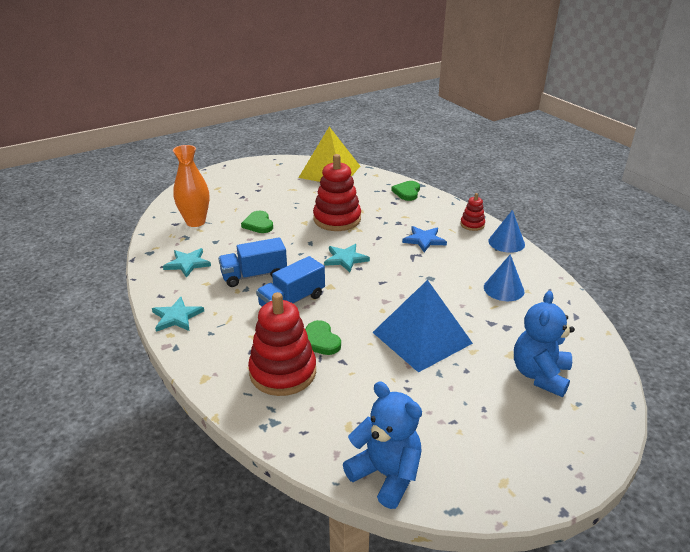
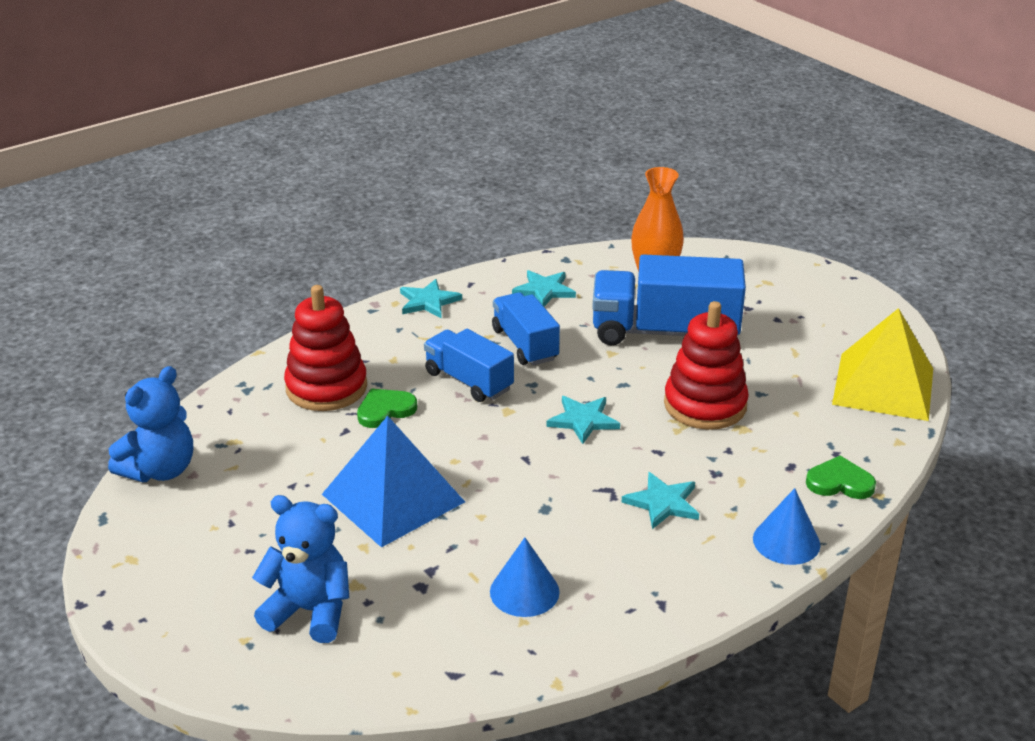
camera: 85 degrees right, 0 degrees up
green heart [241,211,273,233] -> blue truck [592,255,746,345]
blue star [402,226,447,252] -> turquoise star [622,472,699,529]
red stacking toy [460,193,485,231] -> none
blue cone [488,210,525,253] -> blue cone moved to [753,488,820,565]

